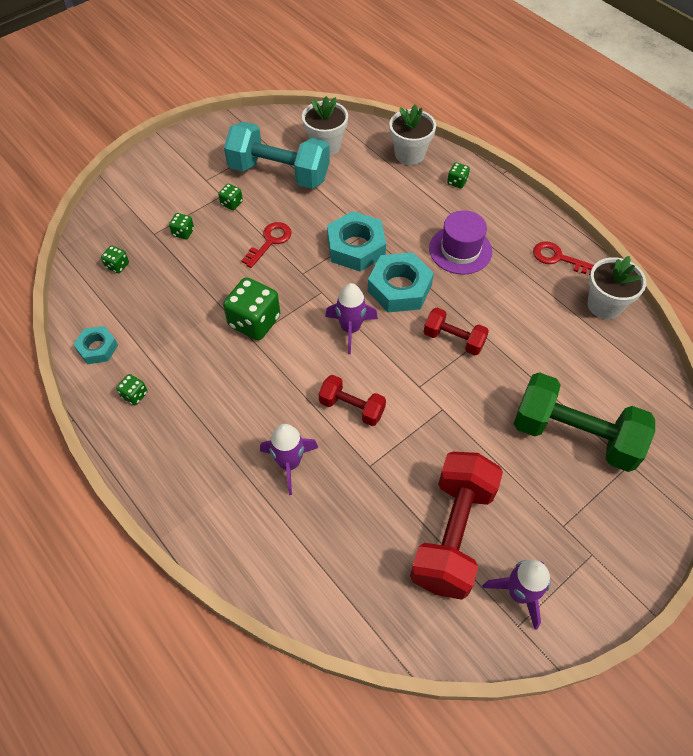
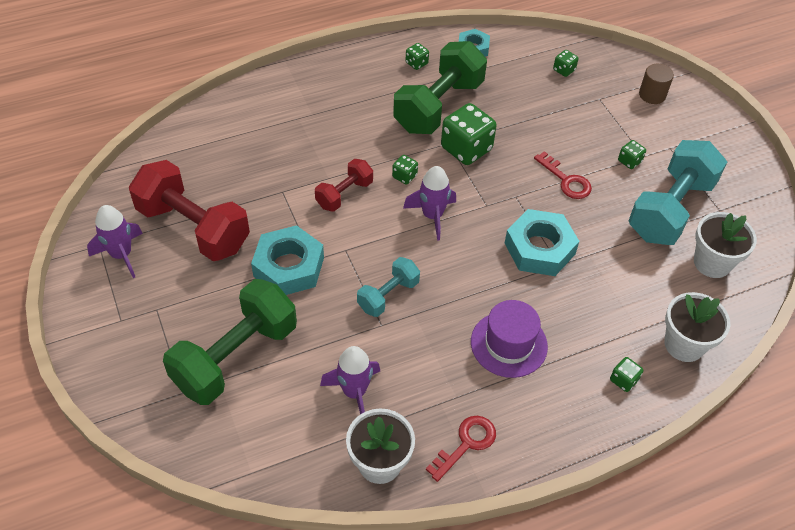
camera: 105 degrees right, 5 degrees down
green dice [169,213,194,239] -> green dice moved to [392,155,418,185]
purple rocket [260,424,318,495] -> purple rocket moved to [320,346,380,415]
turquoise nut [368,252,434,312] -> turquoise nut moved to [251,225,324,295]
red dumbbell [424,308,489,355] -> turquoise dumbbell [357,257,420,317]
none -> green dumbbell [393,41,487,134]
none -> brown cylinder [639,64,674,104]

